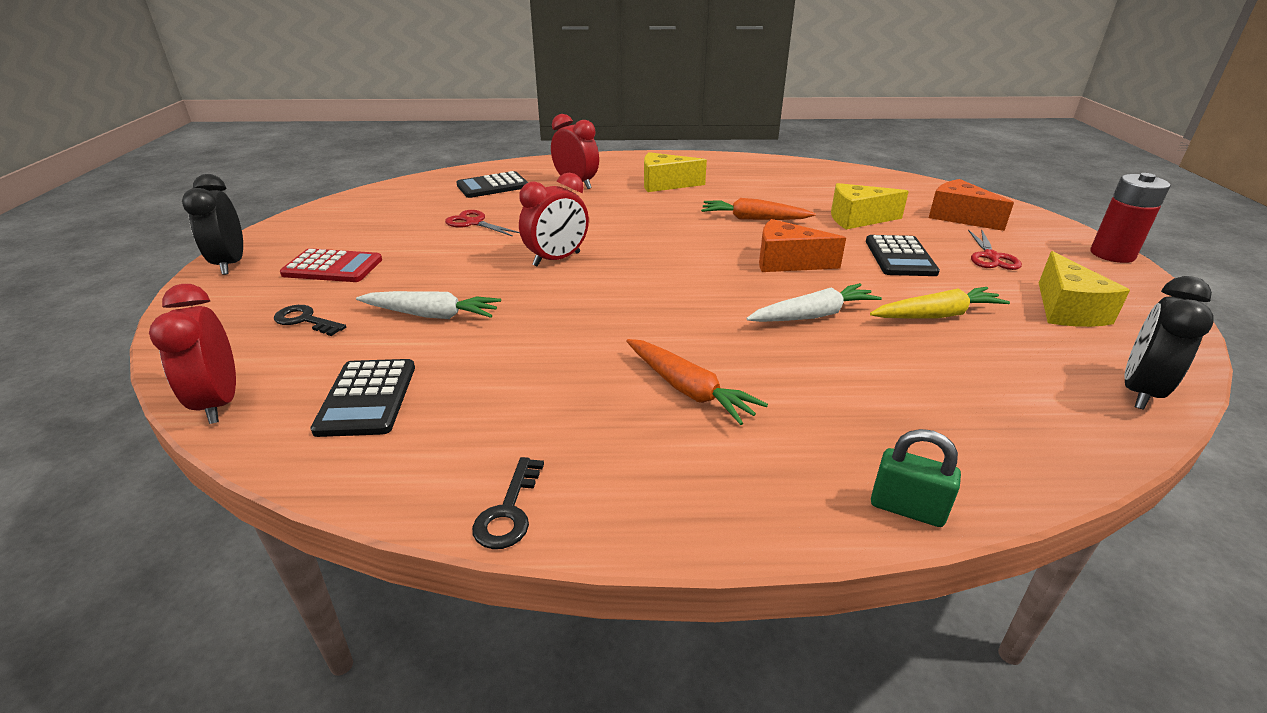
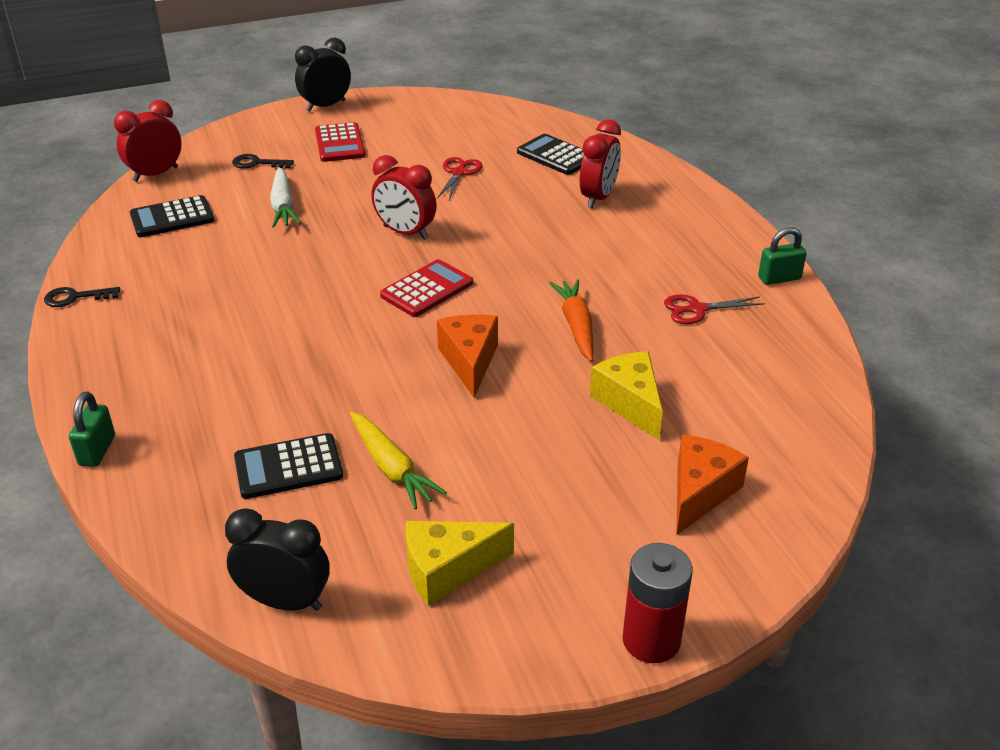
camera: 70 degrees right, 5 degrees up
black key [274,305,346,336] -> black key turned 90 degrees counterclockwise [232,154,294,169]
orange carrot [626,339,768,425] -> none
yellow cheese [644,152,707,192] -> none
white carrot [746,283,882,322] -> none
black calculator [866,235,940,276] -> black calculator moved to [234,433,343,499]
red scissors [968,229,1022,270] -> red scissors moved to [664,294,765,324]
none -> red calculator [380,259,473,317]
none -> green padlock [758,227,807,285]

